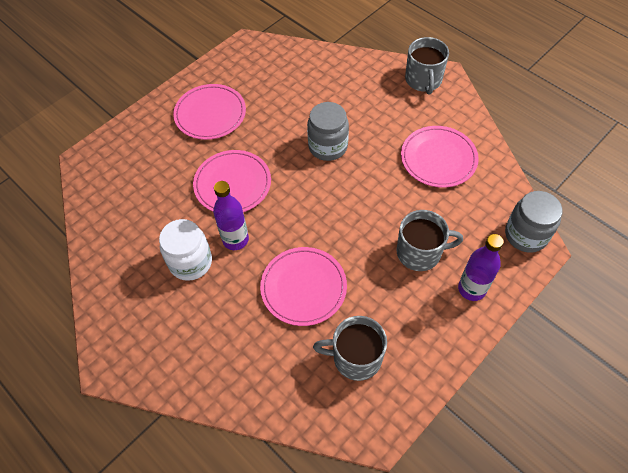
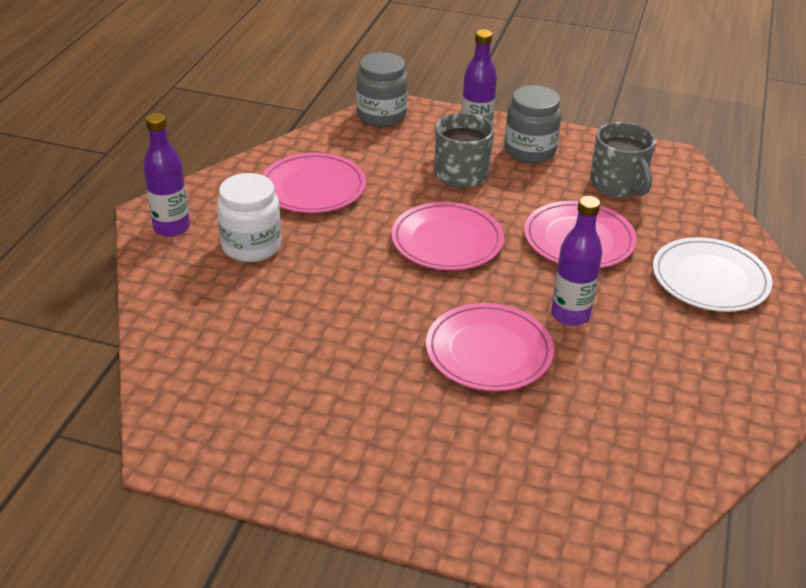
camera: 120 degrees left, 20 degrees down
white jar [159,219,212,281] -> white jar moved to [217,173,281,262]
pink plate [173,84,246,140] -> pink plate moved to [391,202,504,270]
grey jar [307,102,349,161] -> grey jar moved to [504,85,562,163]
grey mug [405,37,449,94] -> purple bottle [143,113,190,237]
none -> white plate [653,237,772,312]

